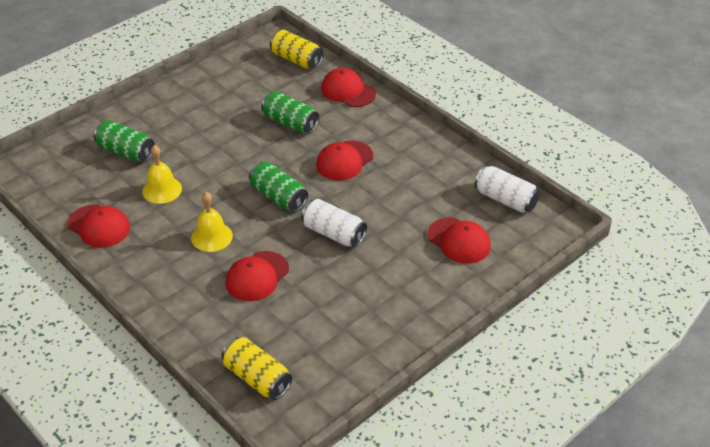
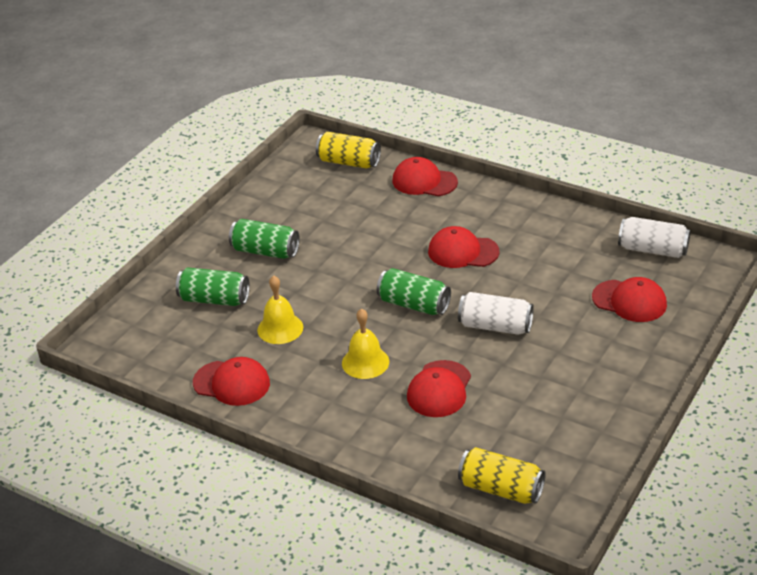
camera: 15 degrees left, 5 degrees down
green can [261,91,319,134] -> green can moved to [229,219,300,259]
red cap [316,140,373,181] -> red cap turned 75 degrees clockwise [428,226,499,268]

